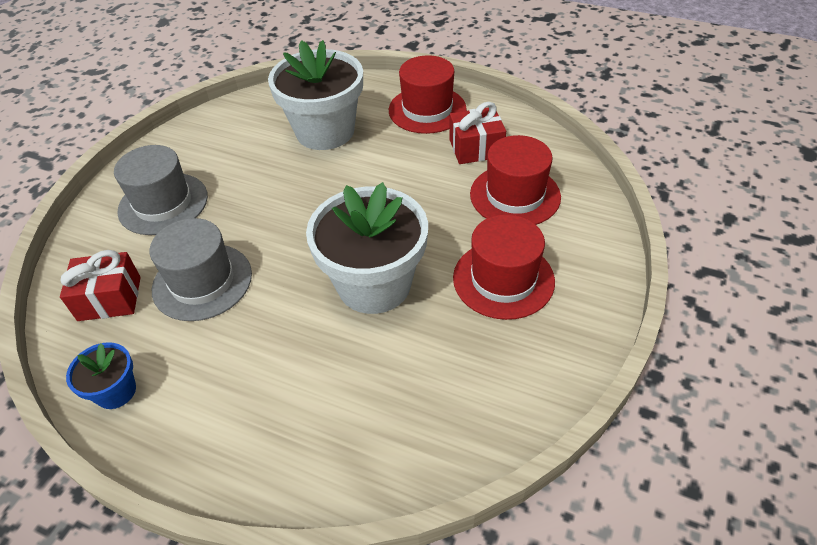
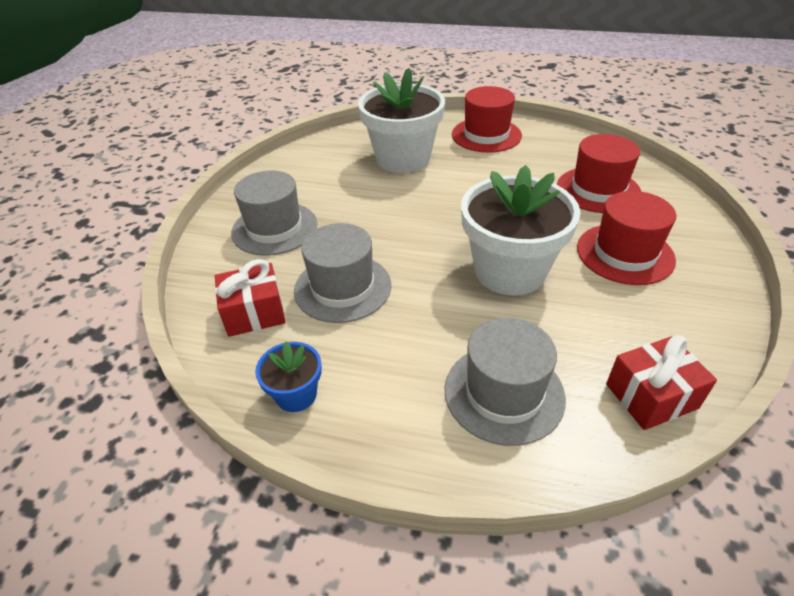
camera: 10 degrees left, 5 degrees down
red gift [449,102,506,164] -> red gift moved to [606,335,717,430]
none -> grey hat [445,318,566,446]

